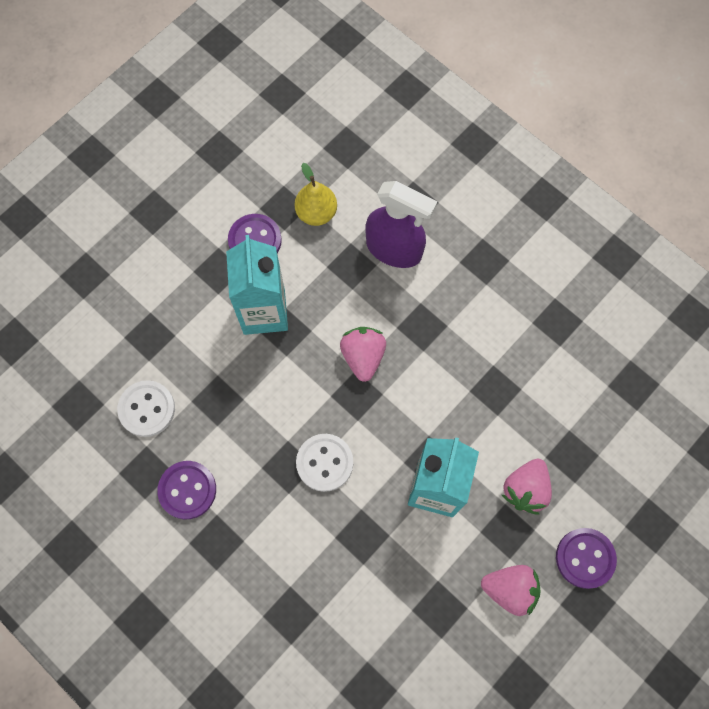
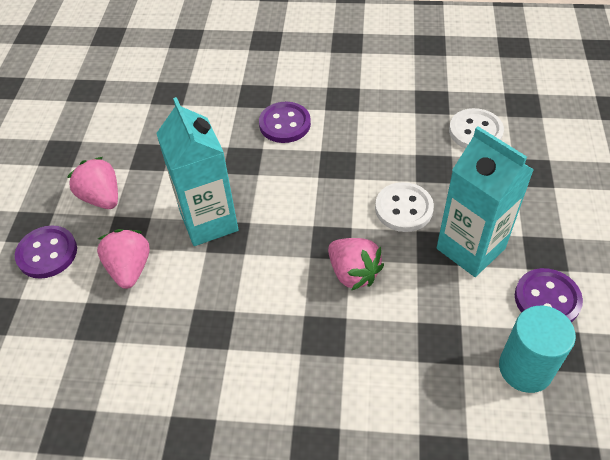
camera: 145 degrees right, 20 degrees down
purple button [157,461,216,519] -> purple button moved to [259,102,311,143]
yellow pear [295,163,337,226] -> turquoise cylinder [499,306,576,393]
white button [296,434,353,492] -> white button moved to [375,182,434,232]
purple spray bottle [365,181,437,268] -> none
pink strawberry [481,565,541,616] -> pink strawberry turned 75 degrees clockwise [67,157,118,209]

